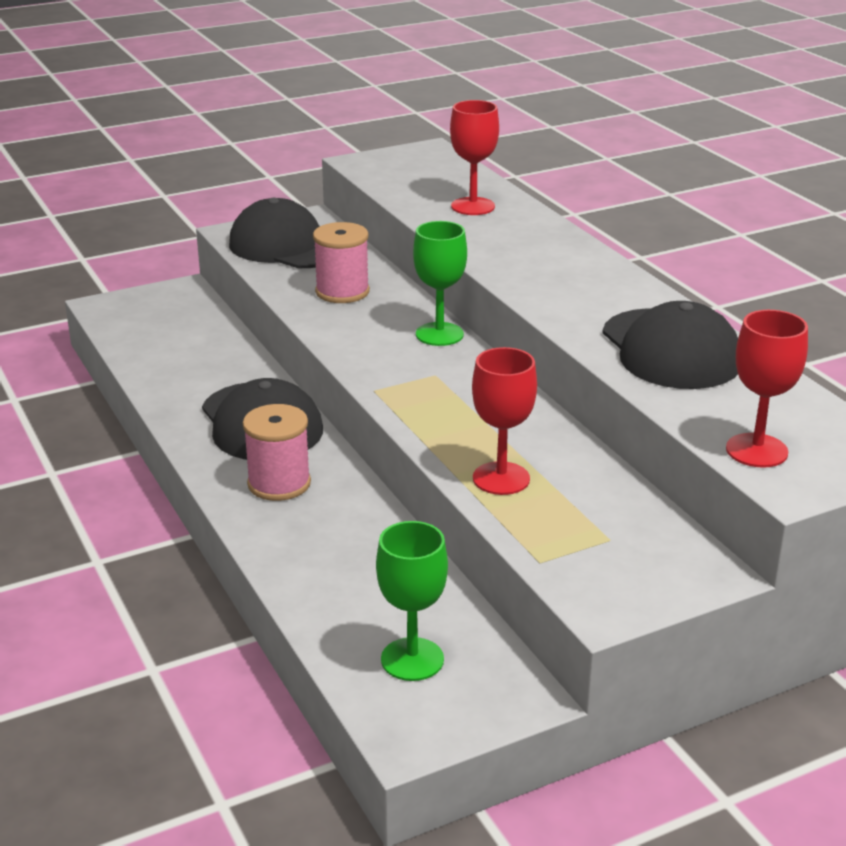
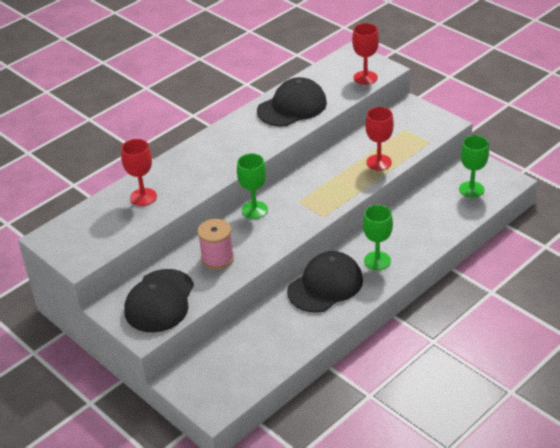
camera: 105 degrees left, 10 degrees up
pink spool [243,404,311,501] -> green goblet [363,205,393,270]

